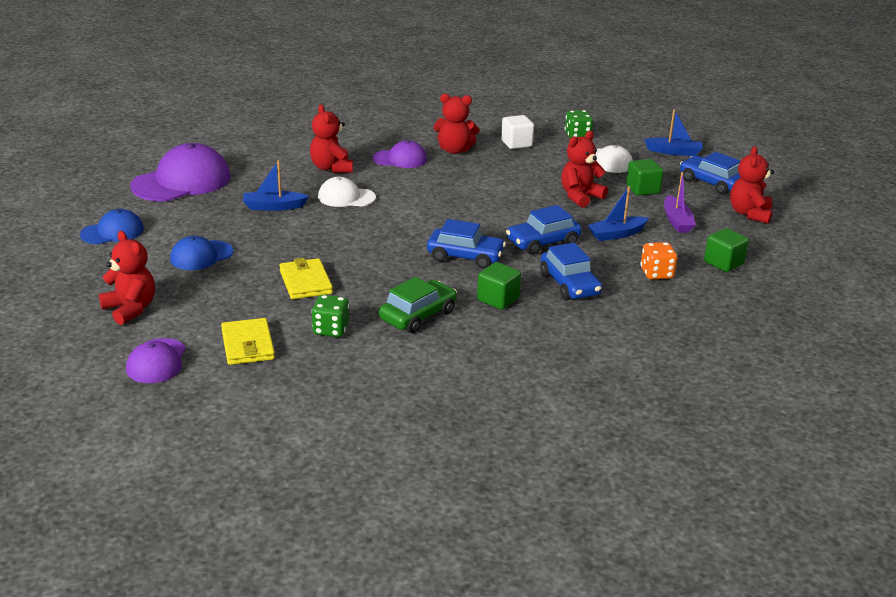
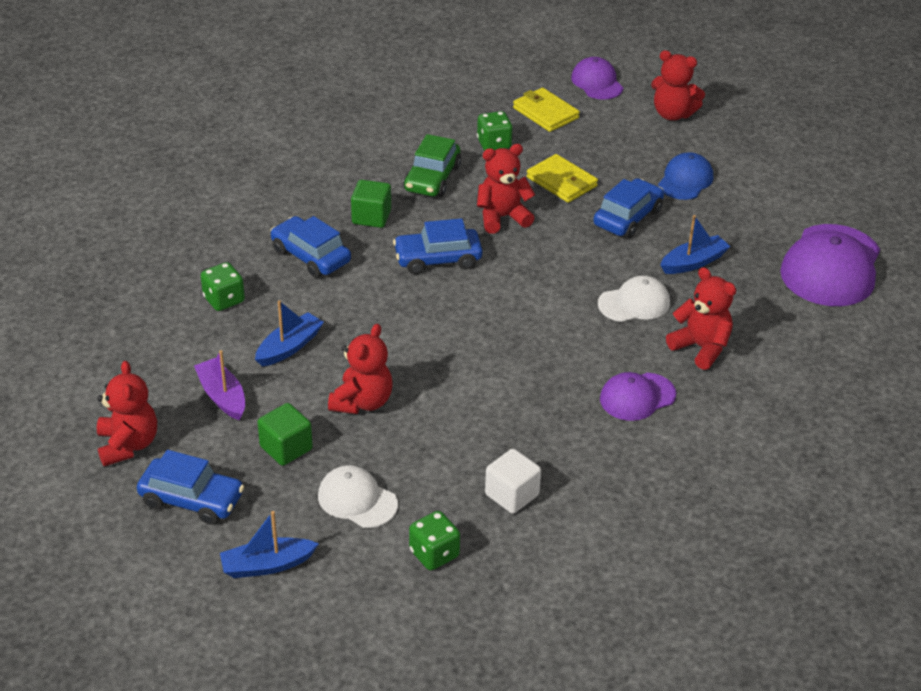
camera: 155 degrees right, 10 degrees up
blue cap [80,209,144,244] -> none
red teddy bear [433,94,479,154] -> red teddy bear moved to [477,144,535,234]
blue car [506,205,582,255] -> blue car moved to [593,178,664,238]
orange dice [640,242,677,280] -> green dice [201,262,245,311]
green cube [704,228,749,272] -> none

